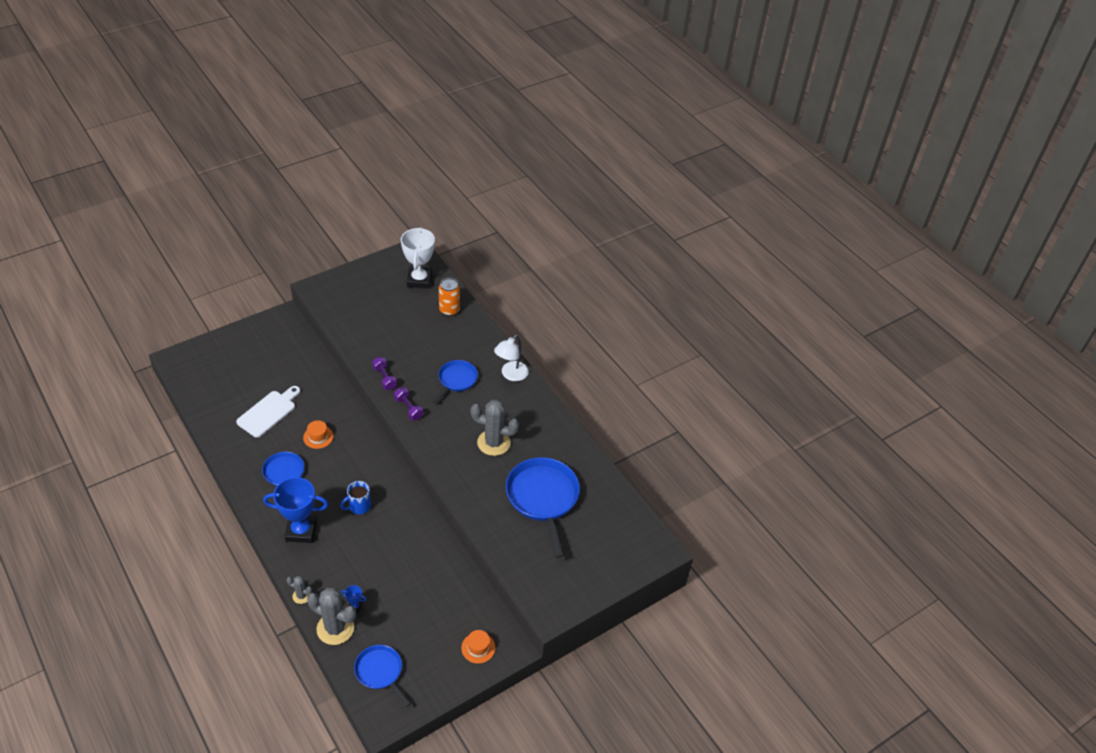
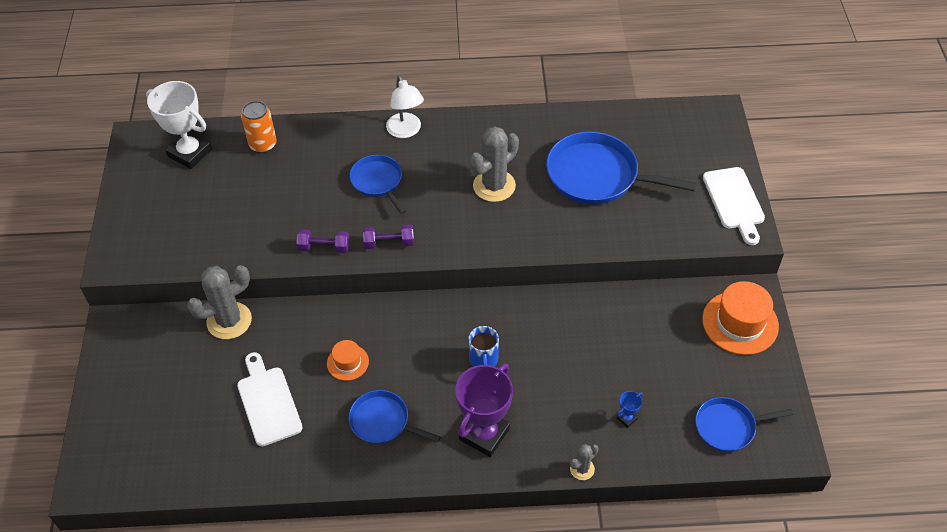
camera: 55 degrees left, 5 degrees up
blue trophy [263,477,328,543] -> purple trophy [455,363,513,457]
grey cactus [307,587,356,645] -> grey cactus moved to [187,265,252,339]
orange hat [461,630,495,664] -> orange hat [702,281,779,355], size x1.83
none -> white cutting board [703,167,765,245]

